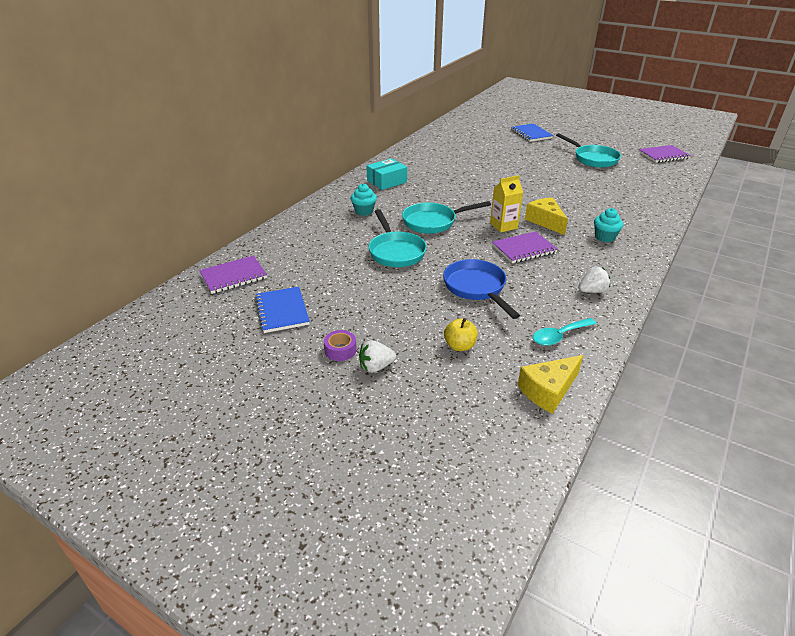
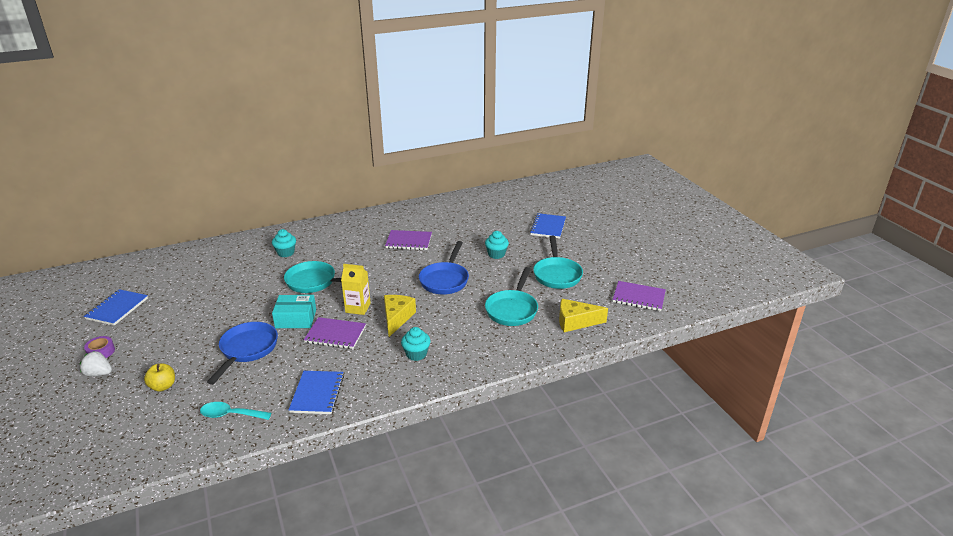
camera: 35 degrees right, 5 degrees down
purple notebook [199,255,267,294] -> purple notebook moved to [385,230,432,250]
turquoise box [367,158,407,190] -> turquoise box moved to [272,295,316,328]
turquoise pan [369,209,427,267] -> turquoise pan moved to [485,267,538,326]
yellow cheese [518,355,583,414] -> yellow cheese moved to [559,299,608,332]
white strawberry [578,266,610,293] -> blue notebook [289,371,344,414]
none -> blue pan [419,241,469,294]
none -> turquoise cupcake [485,231,509,259]

